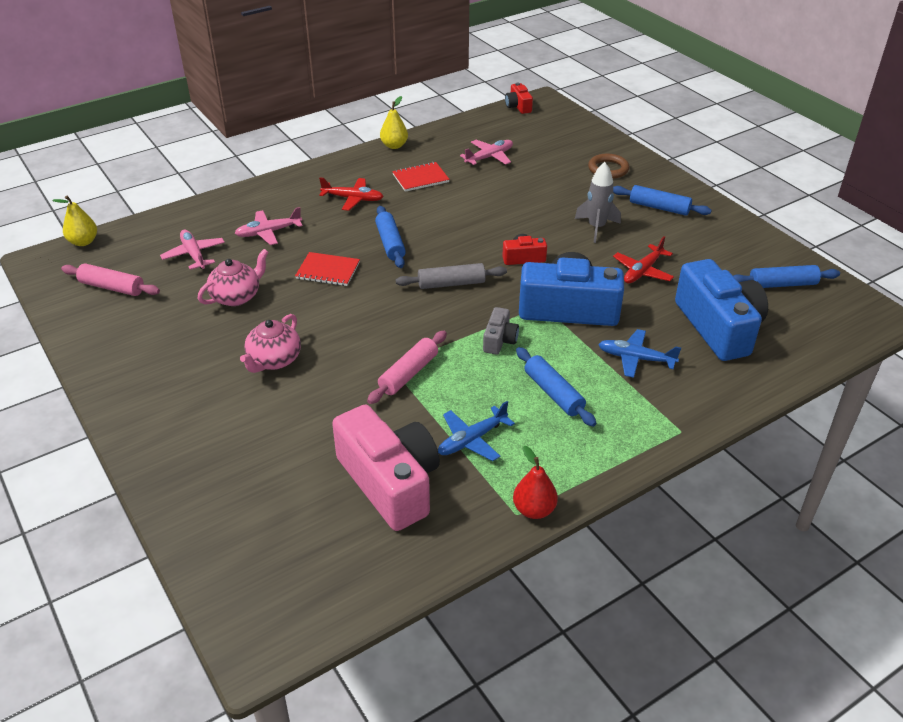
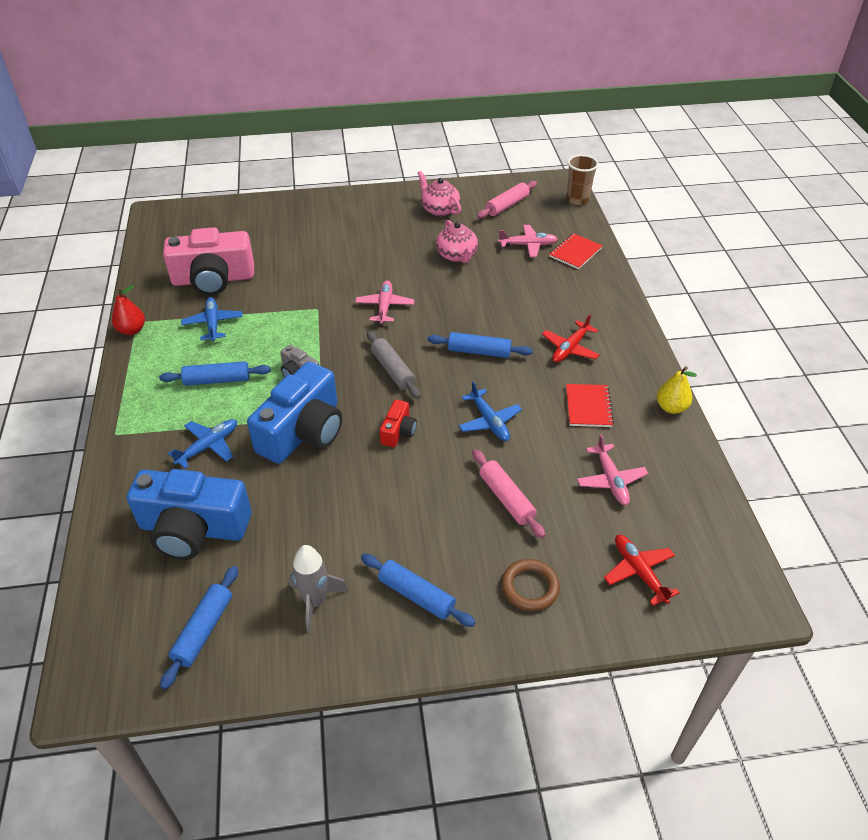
camera: 115 degrees right, 5 degrees up
yellow pear [52,196,97,246] -> brown cup [567,155,599,206]
pink plane [235,207,303,245] -> pink plane moved to [355,280,414,324]
pink teapot [240,314,301,373] -> pink teapot moved to [418,171,461,216]
red notebook [295,252,360,286] -> red notebook moved to [549,233,603,269]
pink rolling pin [367,331,447,404] -> pink rolling pin moved to [472,449,546,539]
grey rolling pin [396,263,507,289] -> grey rolling pin turned 45 degrees counterclockwise [367,331,421,399]
red camera [505,82,533,114] -> none
grey rocket [575,162,621,243] -> grey rocket moved to [289,545,348,633]
blue rolling pin [613,185,712,216] -> blue rolling pin turned 75 degrees clockwise [361,554,476,627]
red plane [613,236,674,284] -> red plane moved to [604,535,680,606]
none -> blue plane [459,381,522,441]

